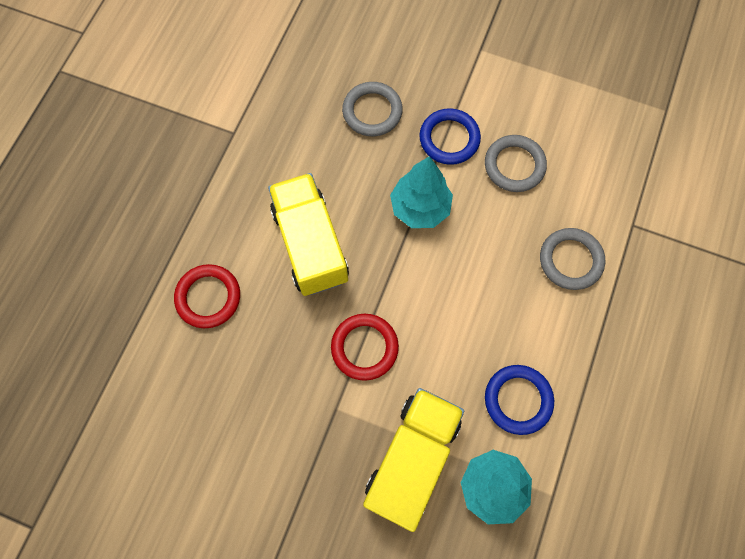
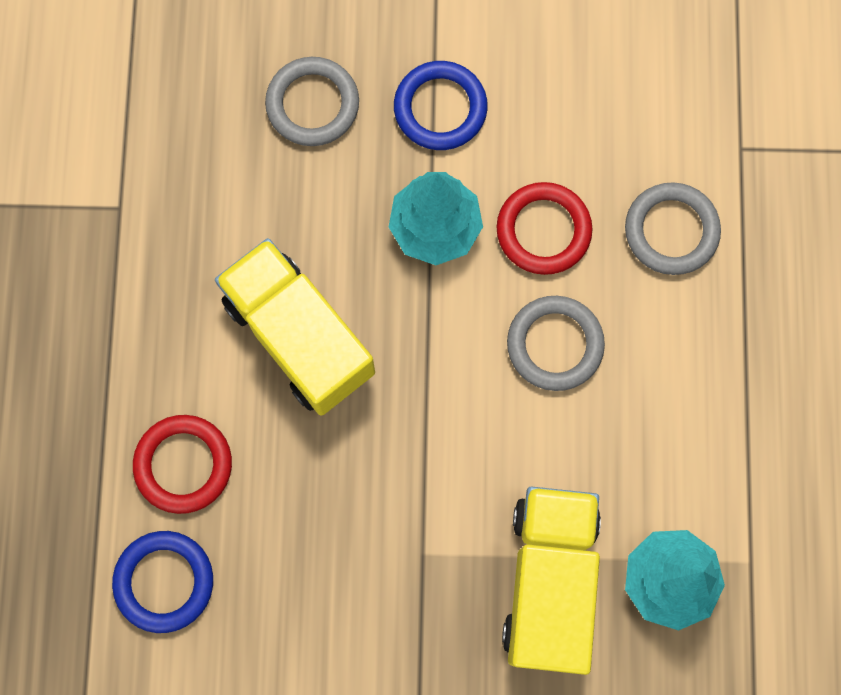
camera: 20 degrees left, 5 degrees up
red ring [331,314,399,381] -> red ring moved to [497,182,592,275]
grey ring [485,135,547,192] -> grey ring moved to [507,296,605,391]
blue ring [485,365,554,435] -> blue ring moved to [112,531,213,633]

